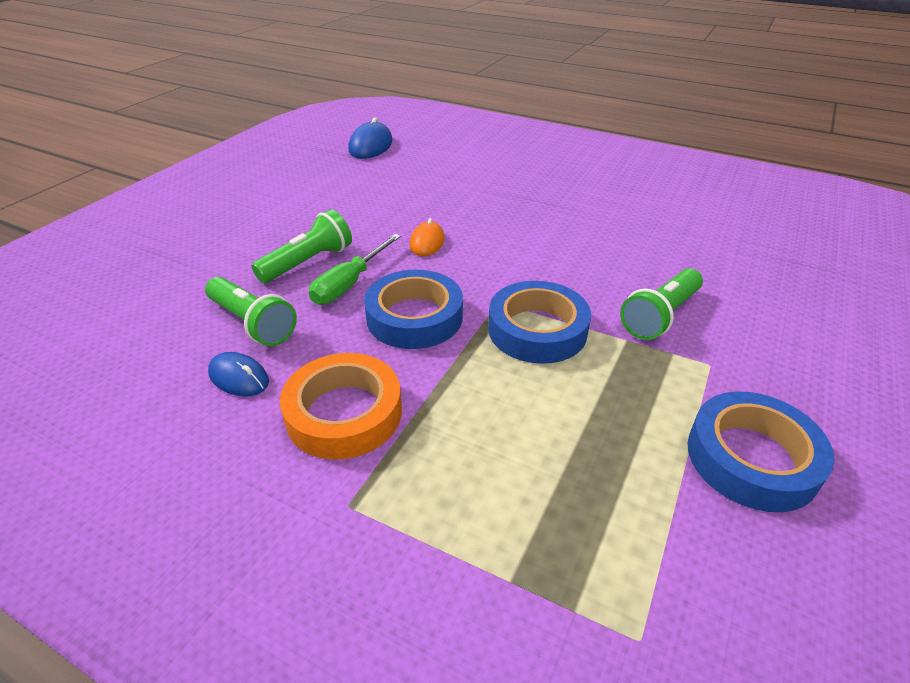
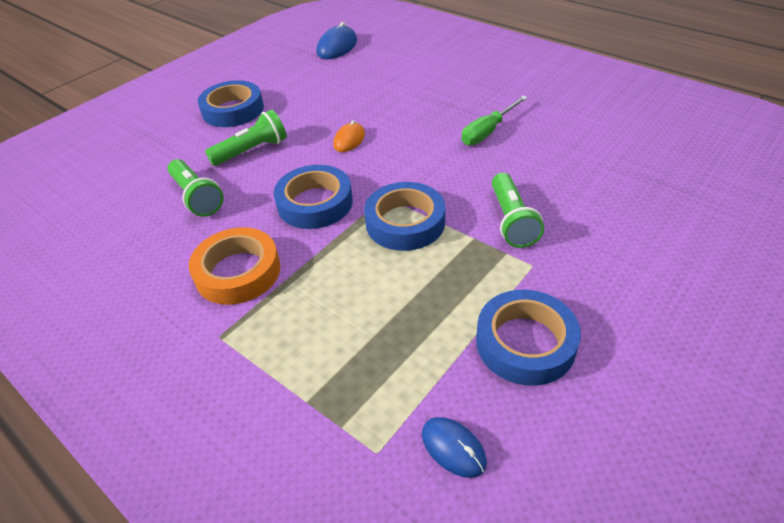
camera: 15 degrees right, 5 degrees up
blue mouse [208,352,269,396] -> blue mouse moved to [422,417,487,478]
green screwdriver [309,234,401,305] -> green screwdriver moved to [461,96,528,145]
green flashlight [620,268,703,340] -> green flashlight turned 60 degrees counterclockwise [492,173,544,248]
none -> blue tape [198,80,264,127]

